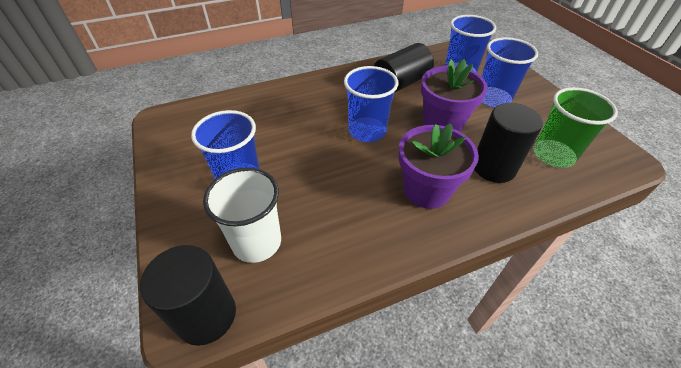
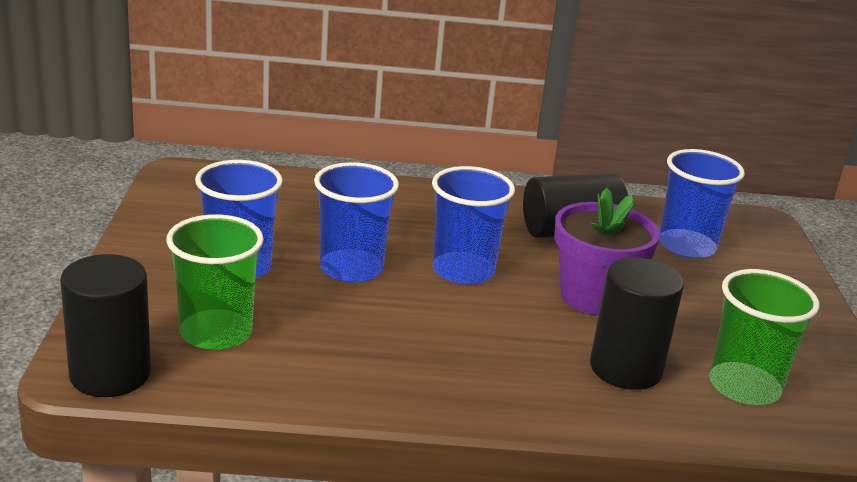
camera: 20 degrees right, 20 degrees down
white cup [203,167,281,263] -> green cup [167,214,264,350]
purple flower pot [399,124,479,209] -> none
blue cup [482,37,538,107] -> blue cup moved to [314,162,399,282]

